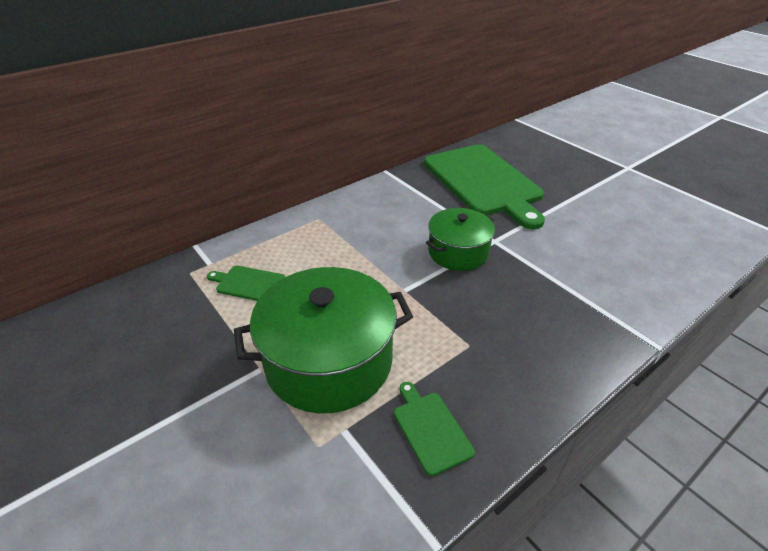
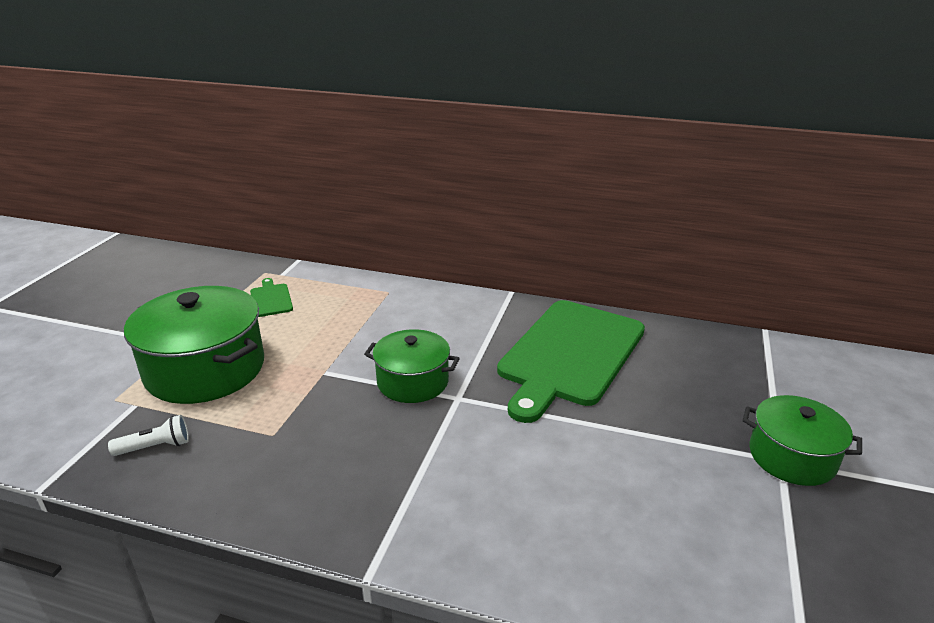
camera: 55 degrees right, 10 degrees down
green cutting board [394,382,475,476] -> white flashlight [108,415,189,456]
none -> green pot [743,395,862,486]

